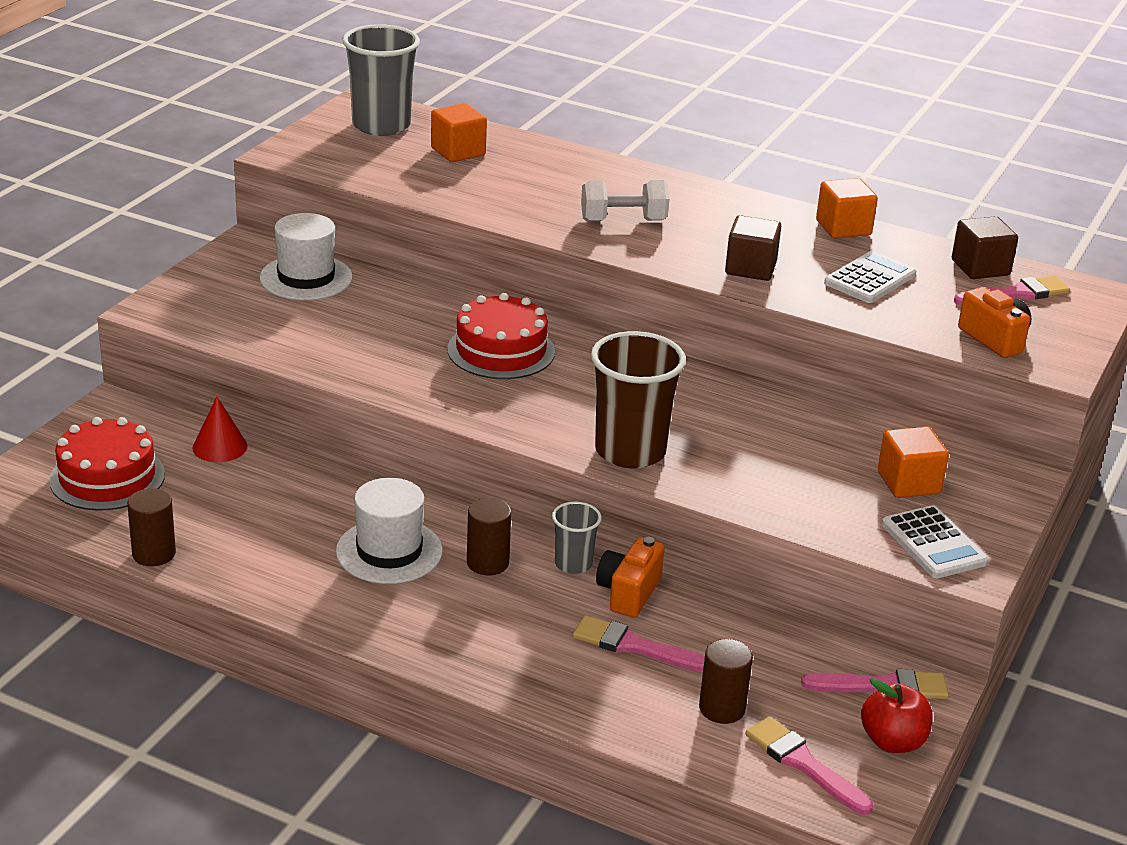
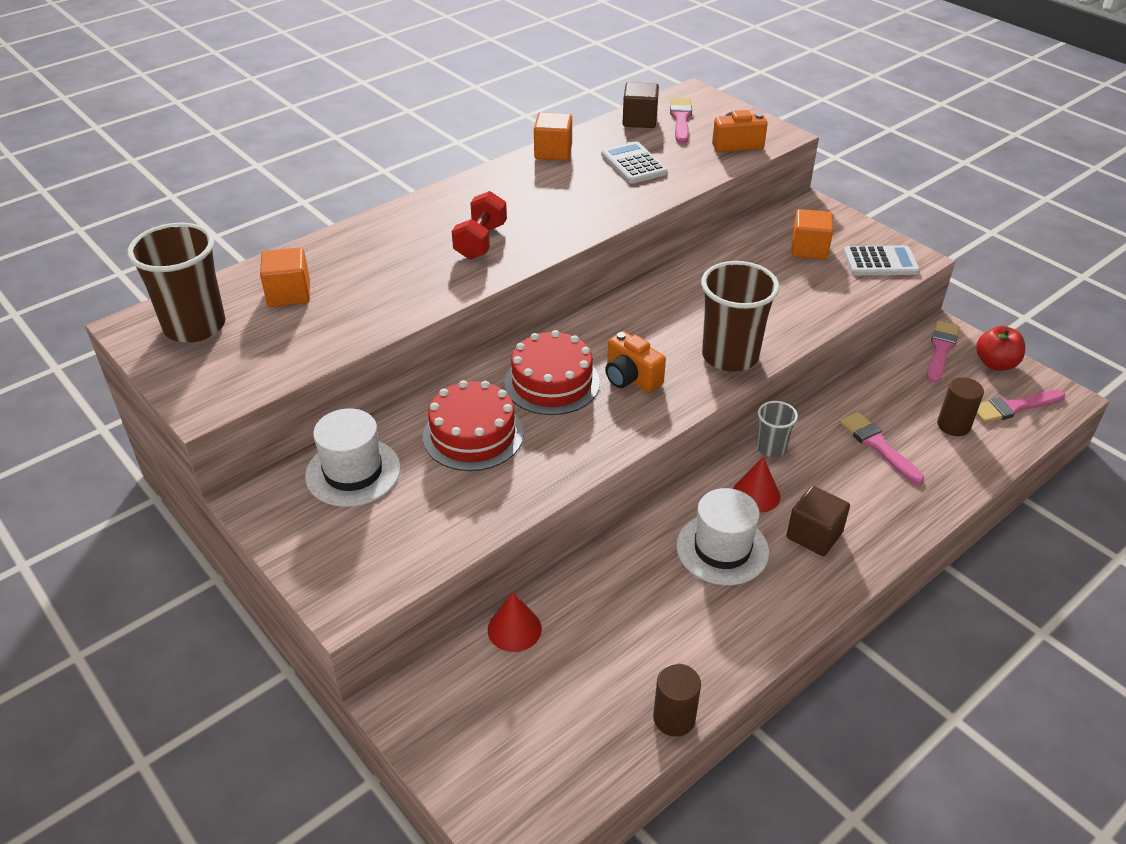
camera: 65 degrees left, 10 degrees up
red cake [49,417,165,511] -> red cake moved to [423,380,524,471]
grey cup [343,24,420,136] -> brown cup [127,223,225,343]
brown cylinder [467,498,511,575] -> red cone [733,457,781,513]
pink brush [573,615,705,672] -> pink brush turned 105 degrees clockwise [840,412,924,485]
white dumbbell [581,180,669,221] -> red dumbbell [452,191,507,259]
orange camera [596,537,665,618] -> orange camera moved to [605,331,666,393]
brown cube [725,215,781,281] -> brown cube moved to [786,486,850,556]

